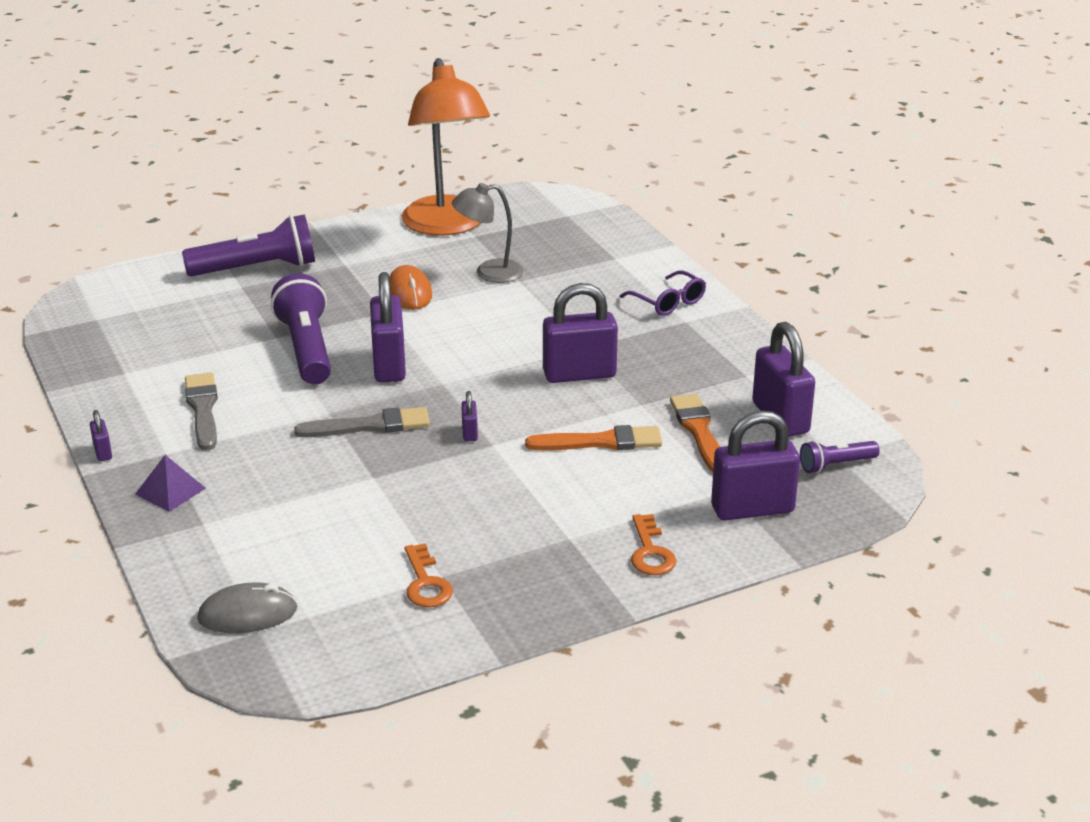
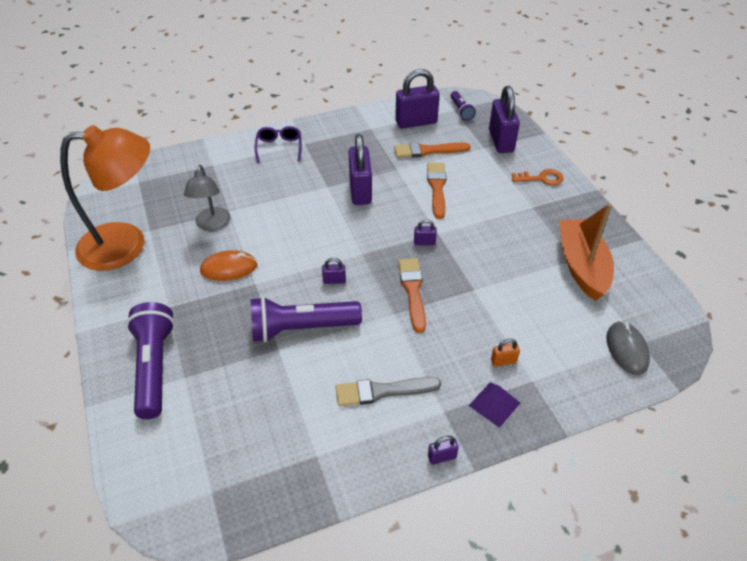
camera: 85 degrees left, 15 degrees up
grey brush [294,407,430,437] -> orange brush [398,258,426,333]
purple padlock [370,272,406,382] -> purple padlock [322,258,346,284], size x0.44
orange key [405,543,453,608] -> orange boat [559,203,614,301]
purple glasses [620,270,706,316] -> purple glasses turned 60 degrees counterclockwise [254,126,302,163]
none -> orange padlock [491,339,520,367]

